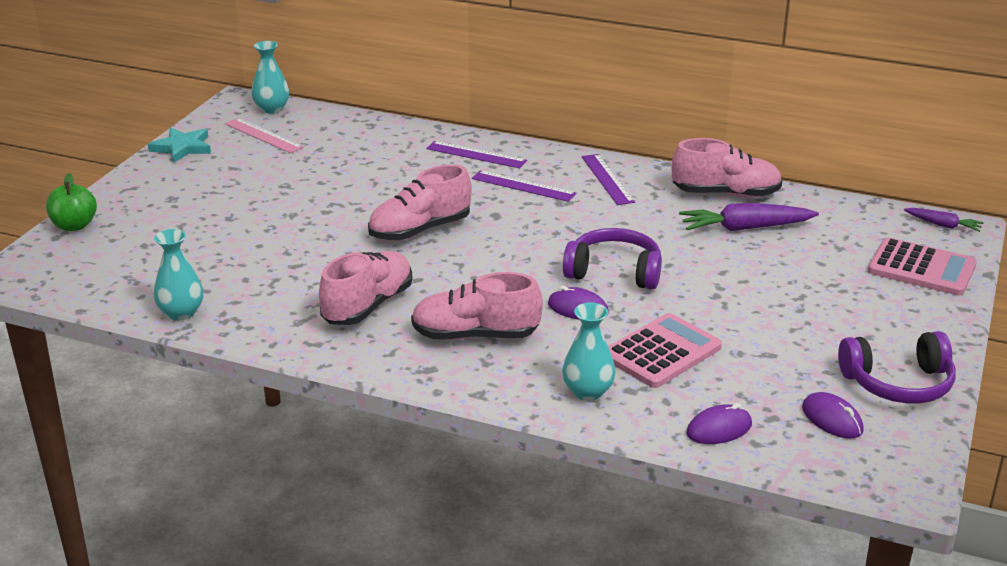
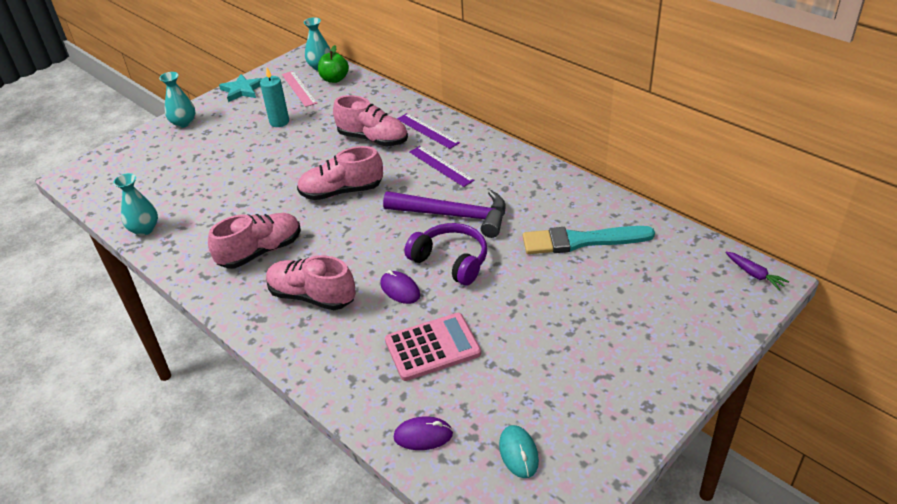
camera: 25 degrees right, 10 degrees up
green apple [46,173,97,231] -> green apple moved to [318,45,349,83]
turquoise vase [562,303,616,401] -> turquoise vase moved to [159,72,196,128]
purple ruler [582,154,635,205] -> none
pink shoe [672,138,783,198] -> pink shoe moved to [333,95,408,146]
purple carrot [679,203,819,231] -> turquoise brush [523,226,655,254]
purple mouse [802,392,864,438] -> turquoise mouse [499,425,539,478]
purple headphones [838,331,956,404] -> none
pink calculator [868,237,977,295] -> none
none -> turquoise candle [260,68,289,127]
none -> purple hammer [383,190,505,238]

